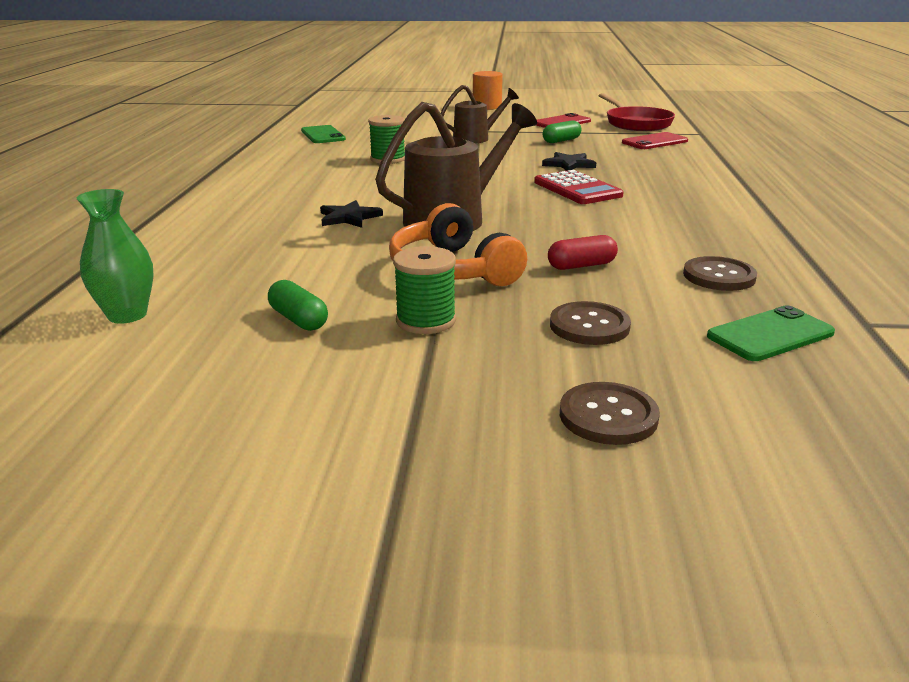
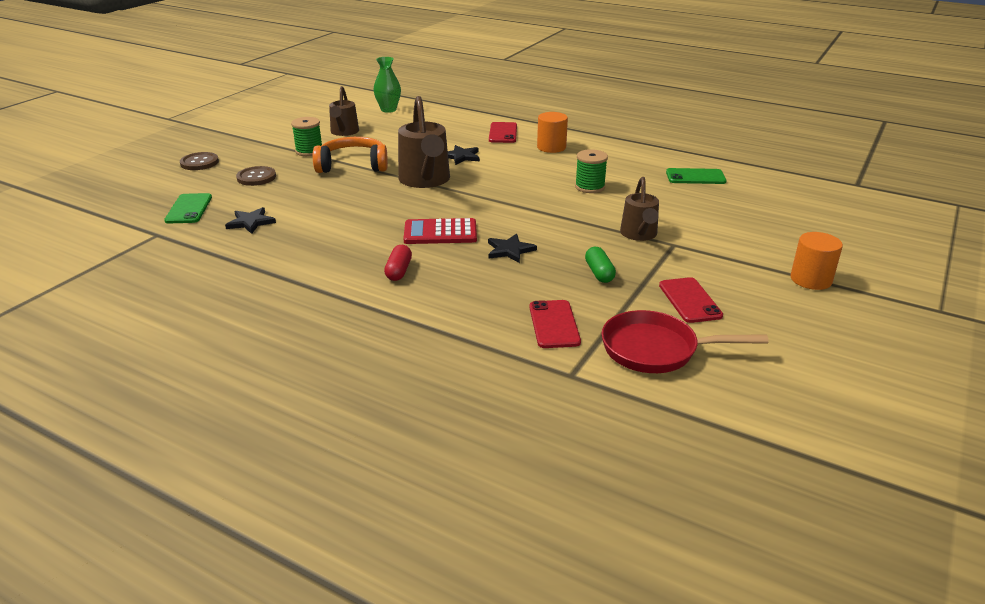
camera: 115 degrees right, 5 degrees up
green capsule [268,280,328,331] -> brown watering can [329,86,359,136]
red capsule [548,235,618,270] -> red capsule moved to [384,245,412,281]
brown button [683,256,757,291] -> black star [225,207,276,234]
none -> red phone [489,122,517,143]
none -> orange cylinder [537,112,568,153]

